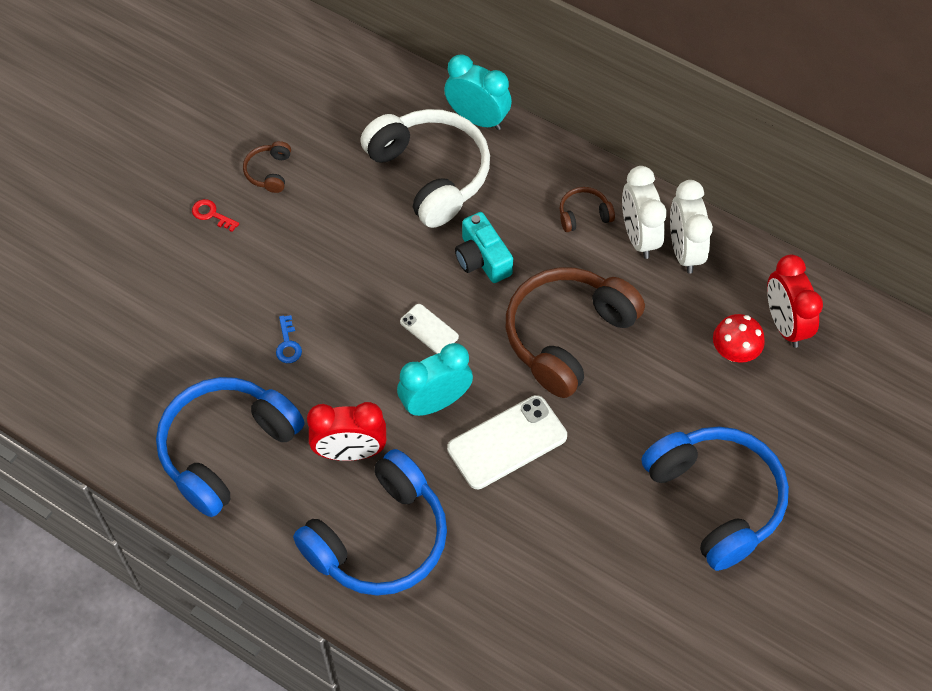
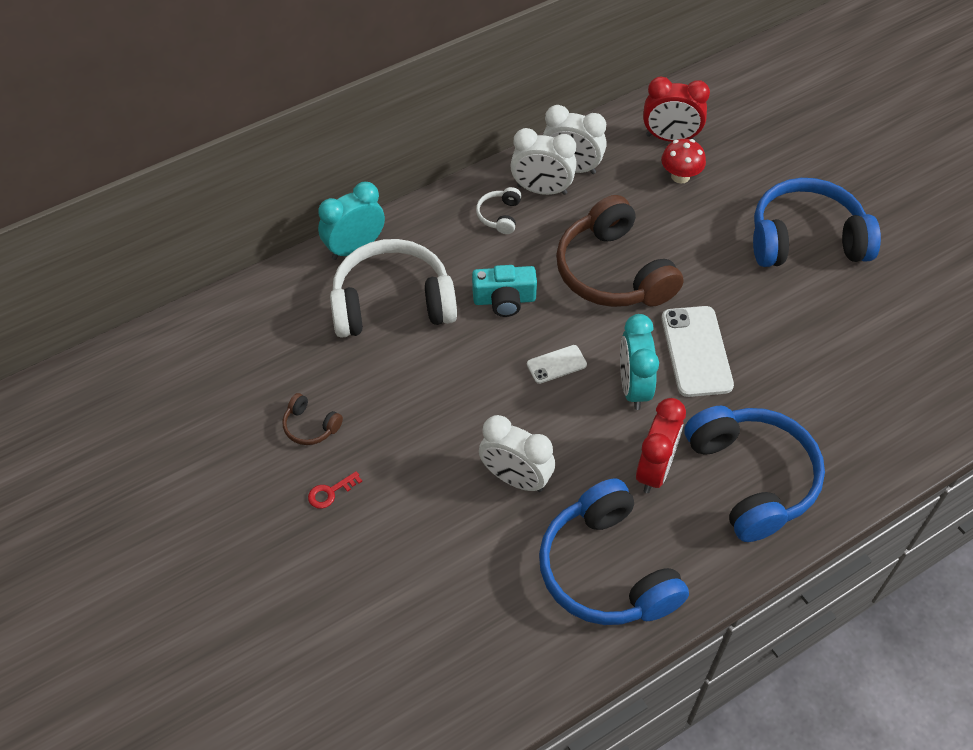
camera: 65 degrees left, 5 degrees down
blue key [276,315,302,363] -> white clock [479,415,555,492]
brown headphones [560,187,615,232] -> white headphones [476,187,522,234]

